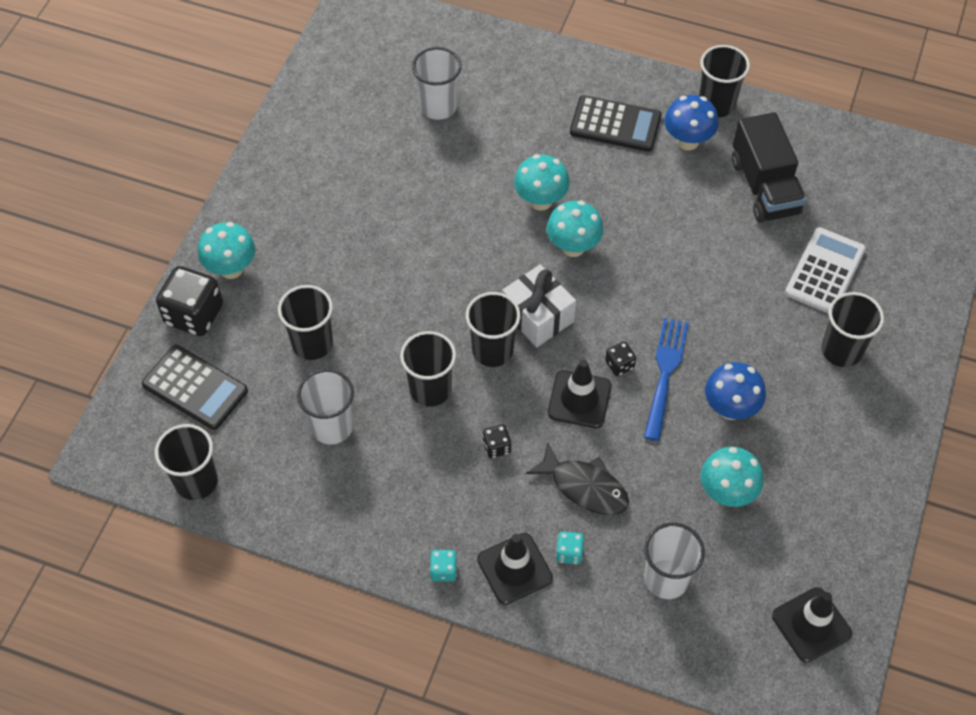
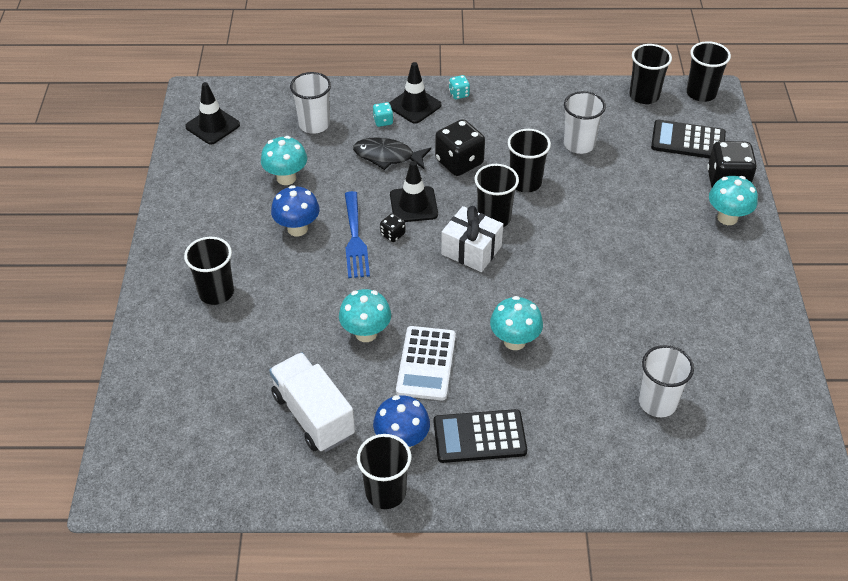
camera: 160 degrees right, 10 degrees down
black cup [278,285,333,360] -> black cup moved to [686,41,731,102]
black dice [482,425,511,458] -> black dice [435,119,485,176], size x2.10
turquoise mushroom [547,201,603,257] -> turquoise mushroom moved to [339,289,391,342]
black truck [732,112,806,222] -> white truck [269,352,355,452]
white calculator [785,227,866,314] -> white calculator moved to [396,326,456,400]

